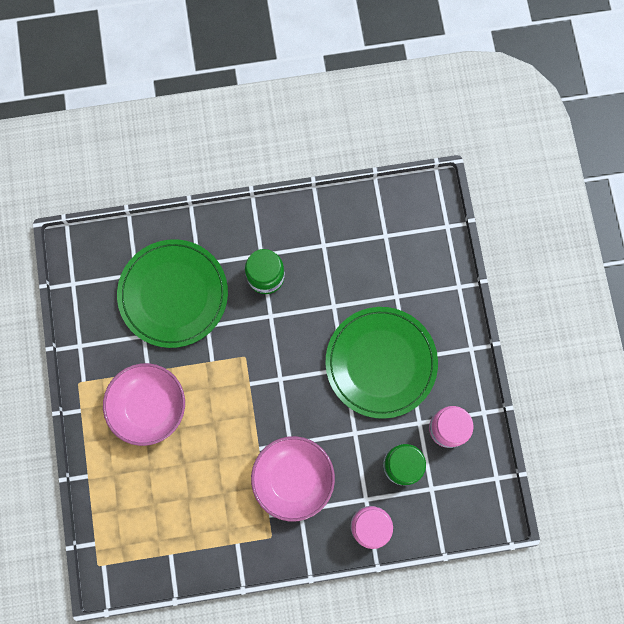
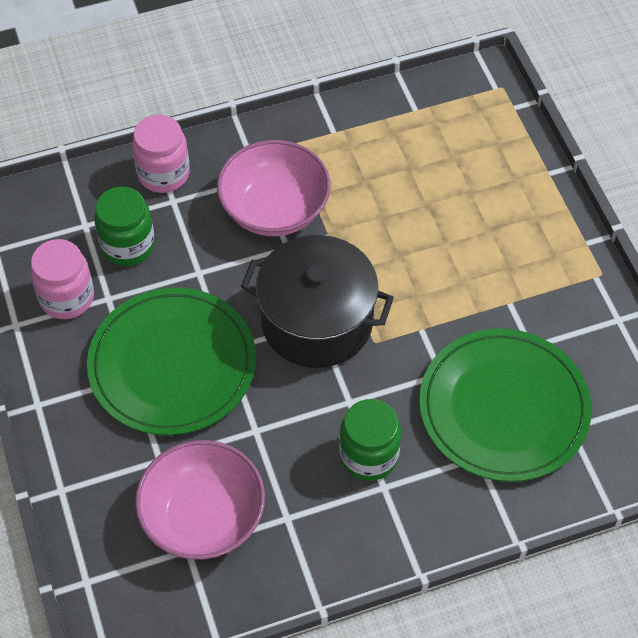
camera: 170 degrees right, 20 degrees down
pink bowl [103,363,185,446] -> pink bowl moved to [135,440,265,560]
none -> black pot [241,235,394,368]

